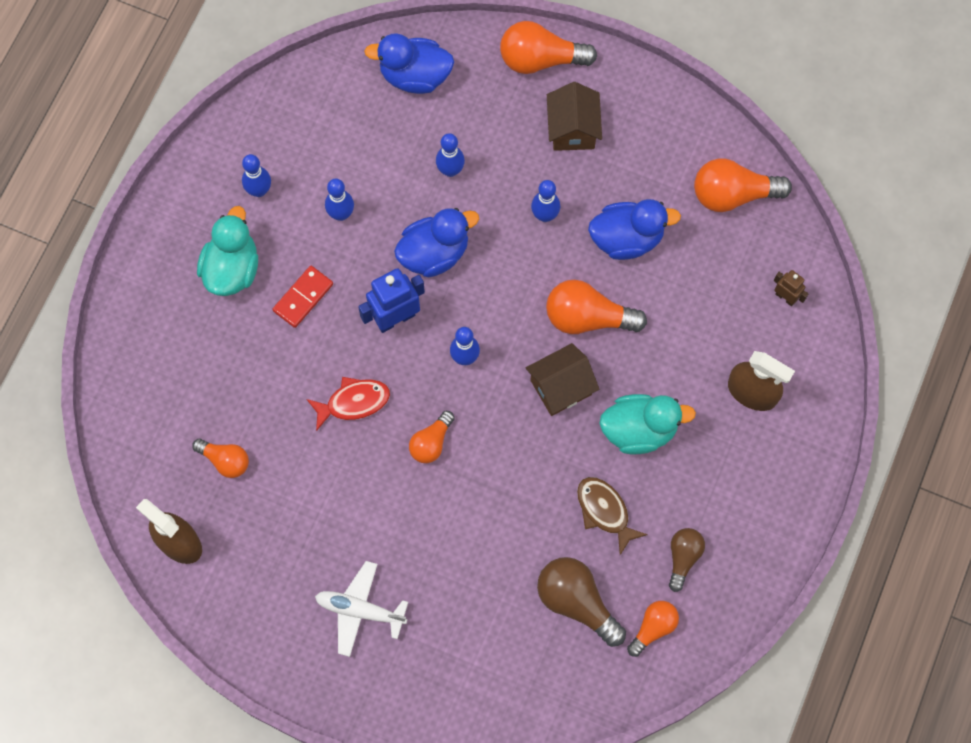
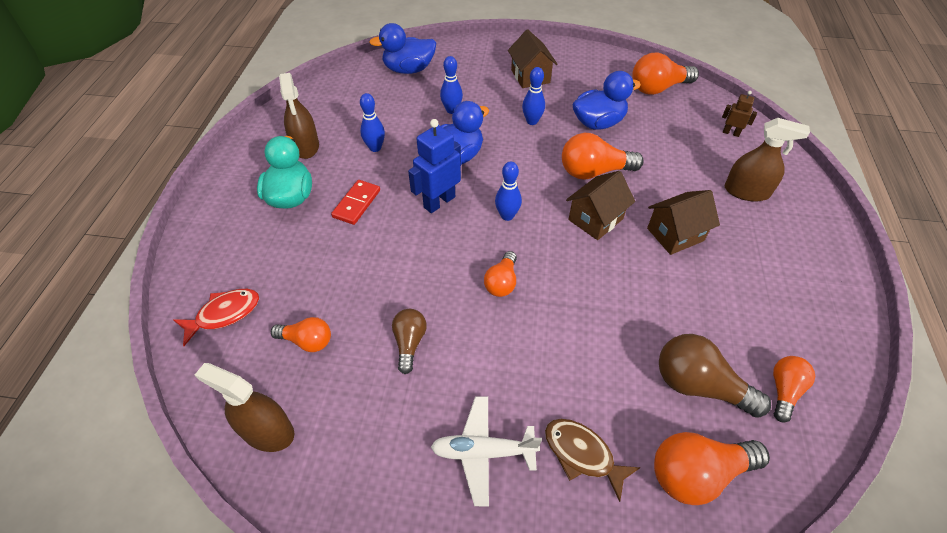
camera: 15 degrees left, 20 degrees down
blue bowling pin [242,154,271,197] -> brown spray bottle [279,73,319,159]
red fish [306,377,390,431] -> red fish moved to [174,289,259,346]
orange light bulb [500,21,597,74] -> orange light bulb moved to [654,432,770,505]
brown fish [577,477,648,555] -> brown fish moved to [545,419,641,502]
turquoise duck [599,394,696,454] -> brown house [647,190,720,255]
brown light bulb [669,528,705,592] -> brown light bulb moved to [392,309,427,374]

